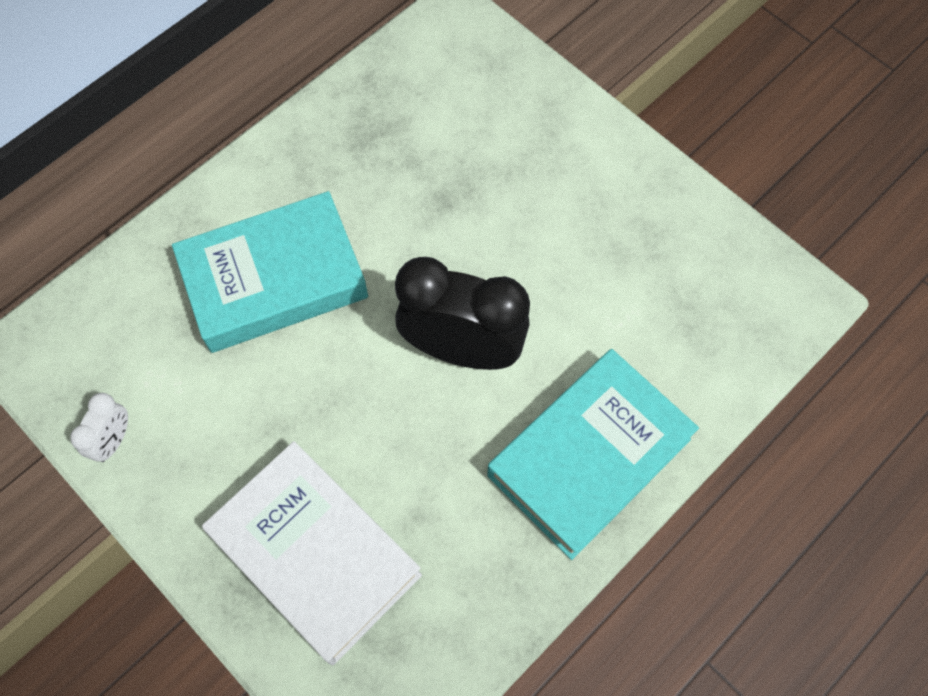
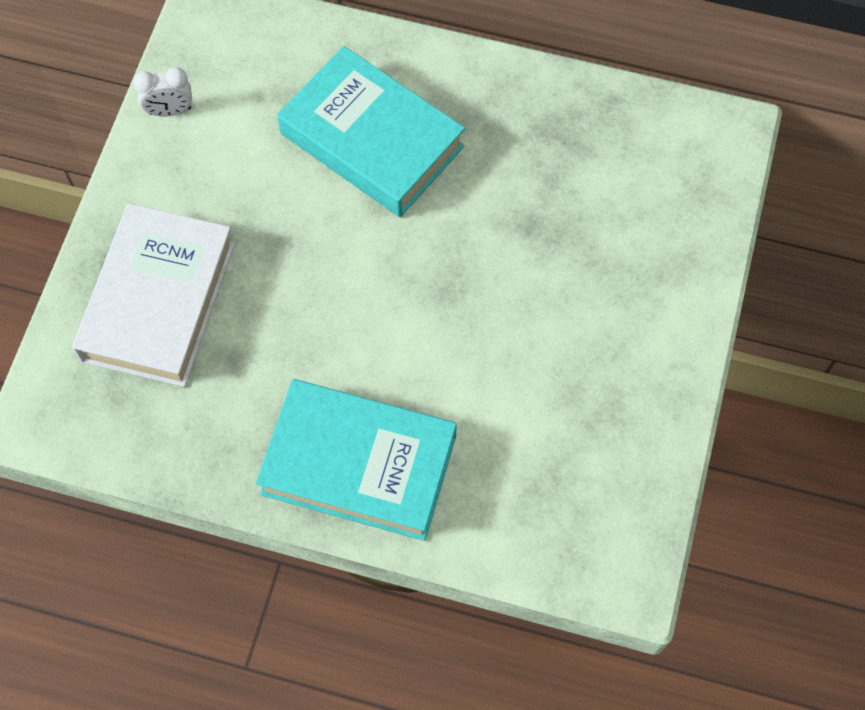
camera: 60 degrees right, 0 degrees up
black clock [395,257,530,370] -> none

